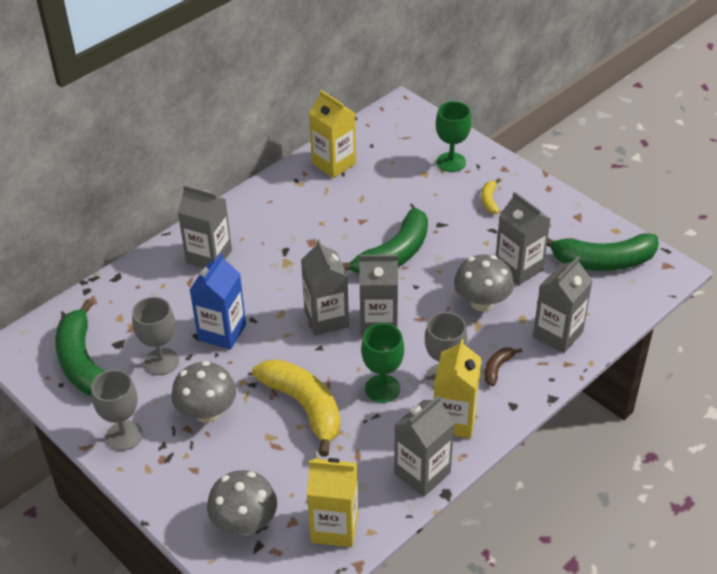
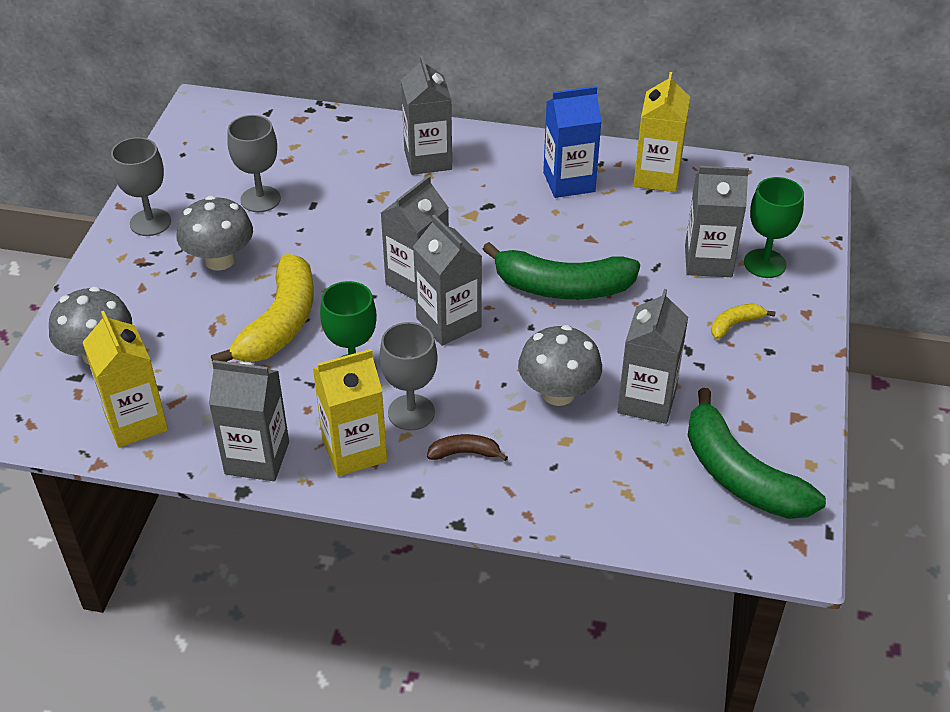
camera: 55 degrees right, 0 degrees up
green banana [55,299,105,396] -> none
blue carton [190,253,246,350] -> blue carton moved to [543,86,602,198]
grey carton [533,256,592,353] -> grey carton moved to [685,166,749,277]

